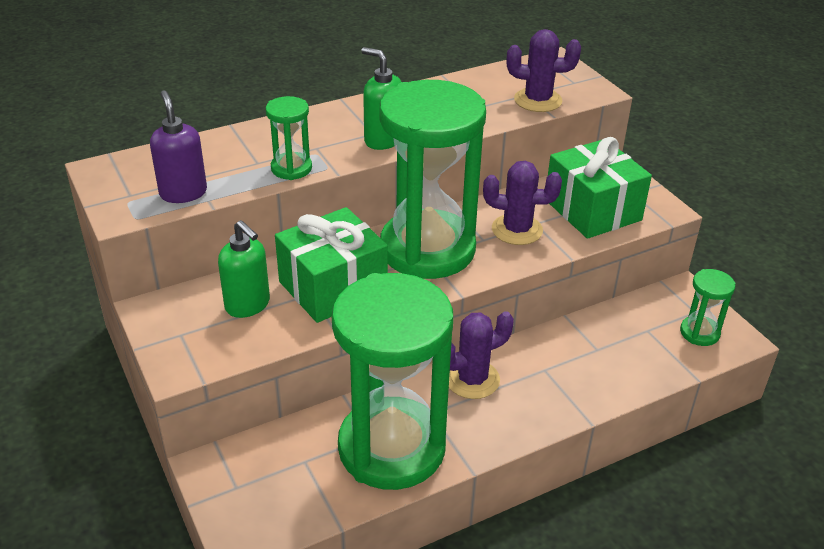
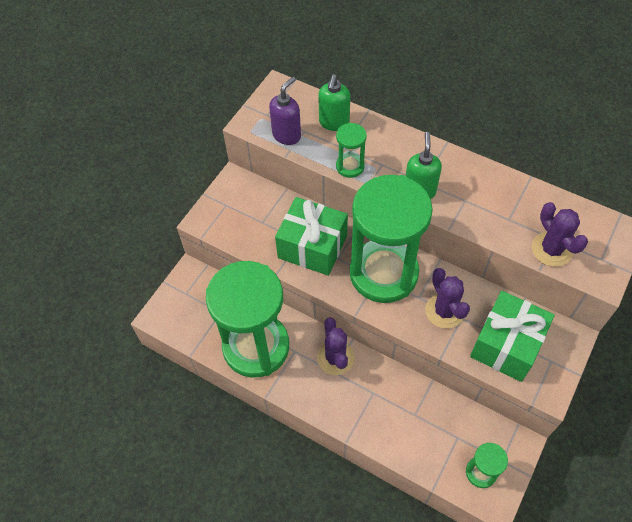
camera: 60 degrees right, 20 degrees up
green soap dispenser [218,220,270,318] -> green soap dispenser moved to [318,75,350,131]
purple cactus [449,311,514,399] -> purple cactus turned 45 degrees clockwise [317,317,354,375]

